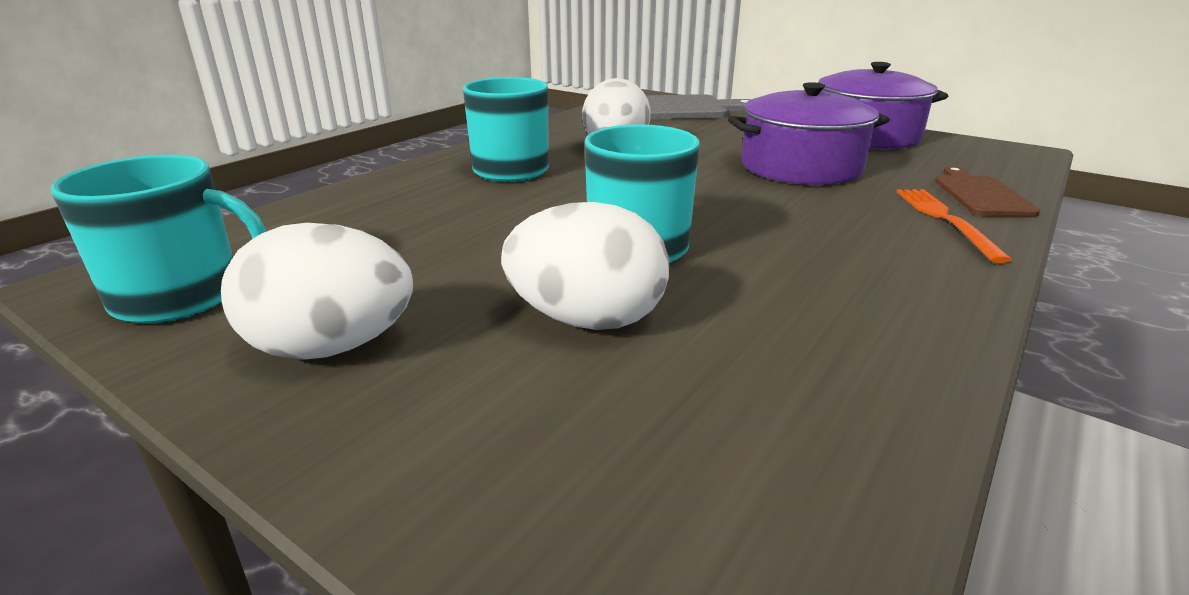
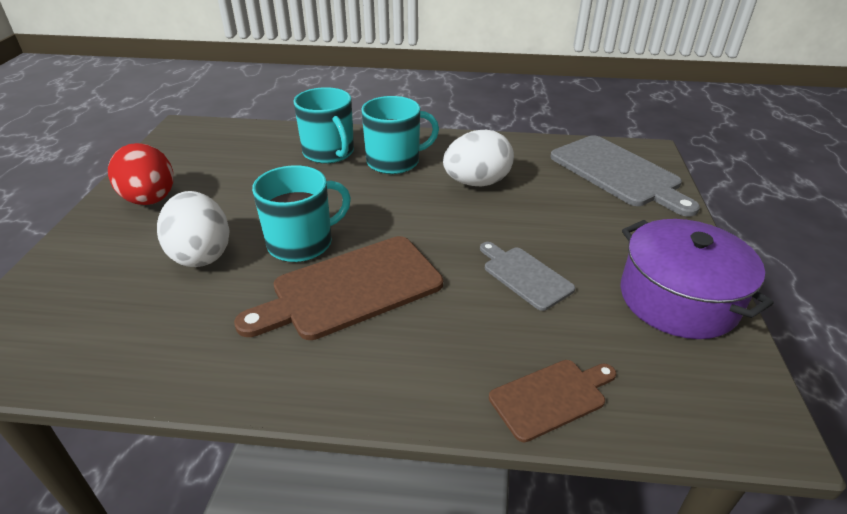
camera: 60 degrees right, 10 degrees up
turquoise mug [51,155,267,324] -> turquoise mug moved to [294,87,354,164]
white egg [221,223,413,360] -> red egg [108,143,173,205]
purple pot [728,82,890,185] -> grey cutting board [480,242,575,311]
orange fork [896,189,1012,263] -> none
none -> brown cutting board [234,236,443,340]

